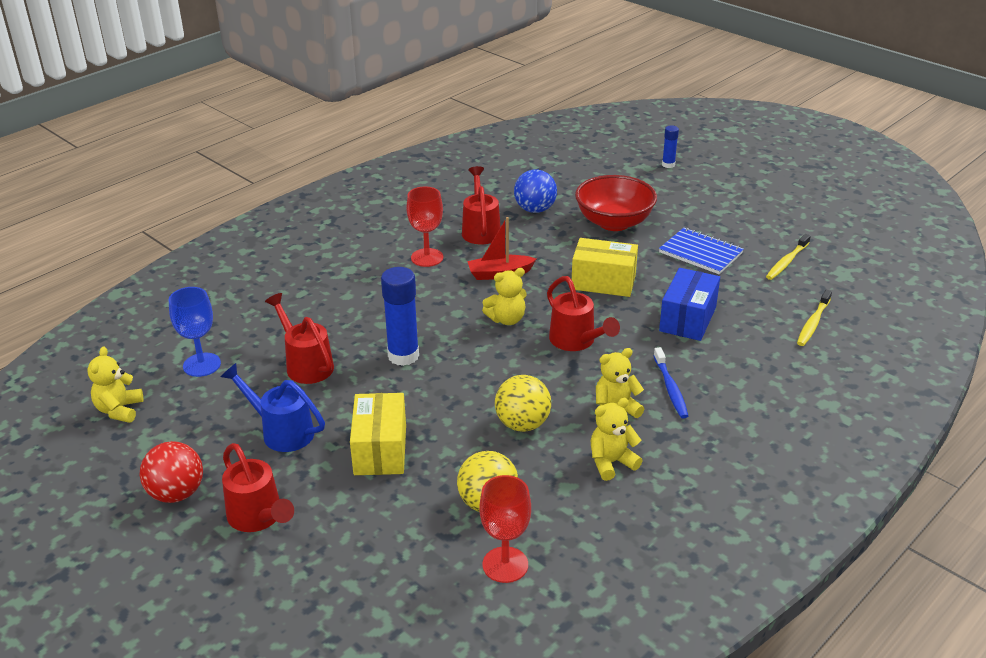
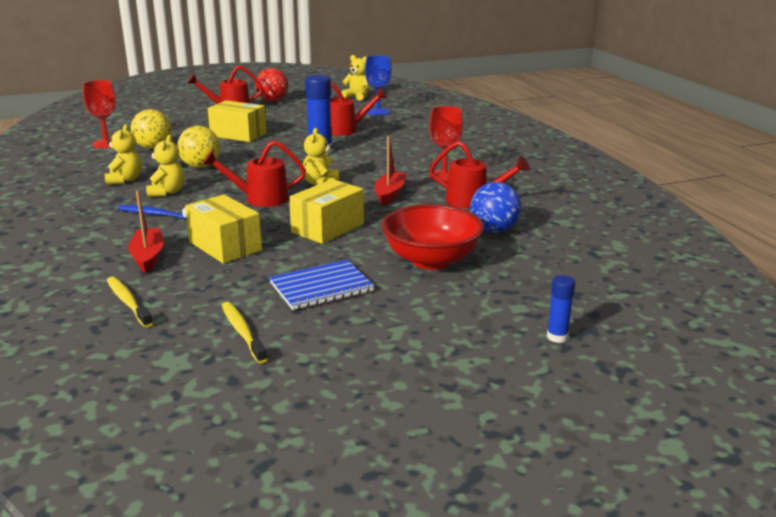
camera: 115 degrees right, 10 degrees down
blue watering can [221,363,325,452] -> none
blue box [659,268,720,341] -> yellow box [185,194,262,263]
none -> red boat [128,191,164,273]

